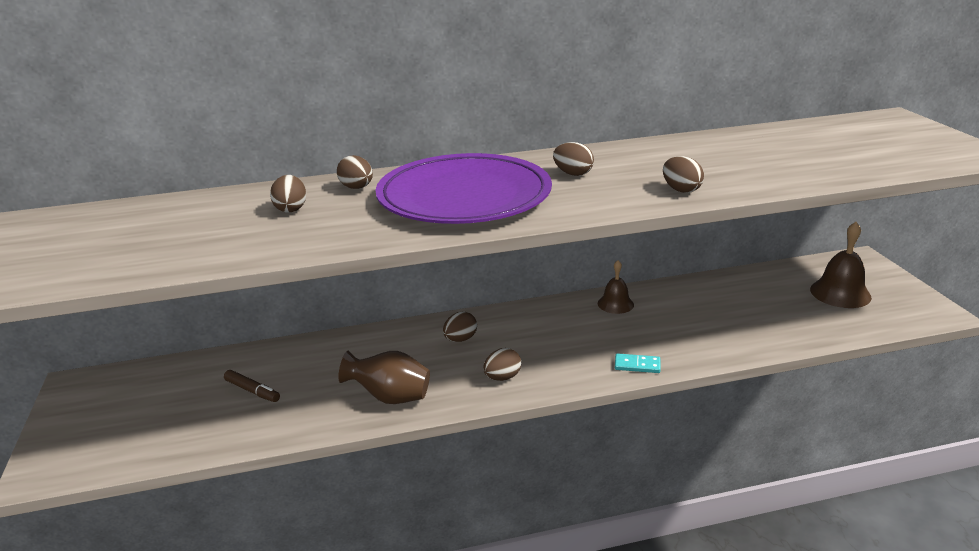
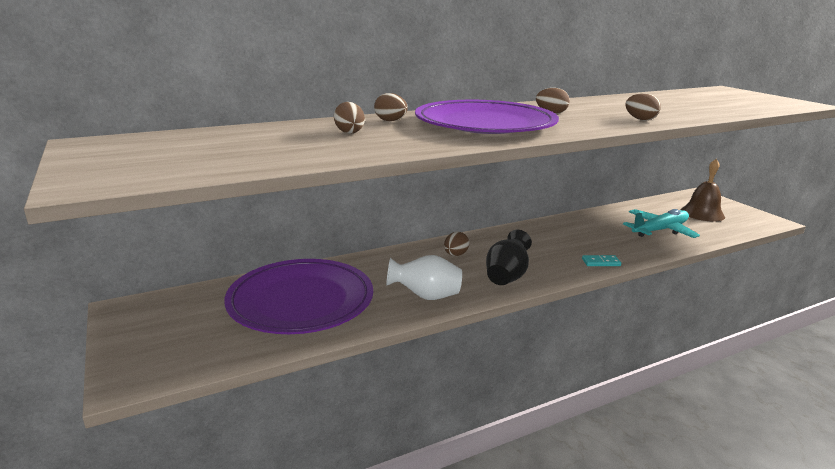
camera: 15 degrees left, 5 degrees down
brown marker [224,370,280,402] -> purple plate [224,259,373,334]
brown vase [338,351,430,404] -> white vase [386,255,462,300]
brown egg [483,348,521,381] -> black vase [486,230,532,285]
brown bell [598,260,634,314] -> none
none -> turquoise plane [623,209,700,238]

